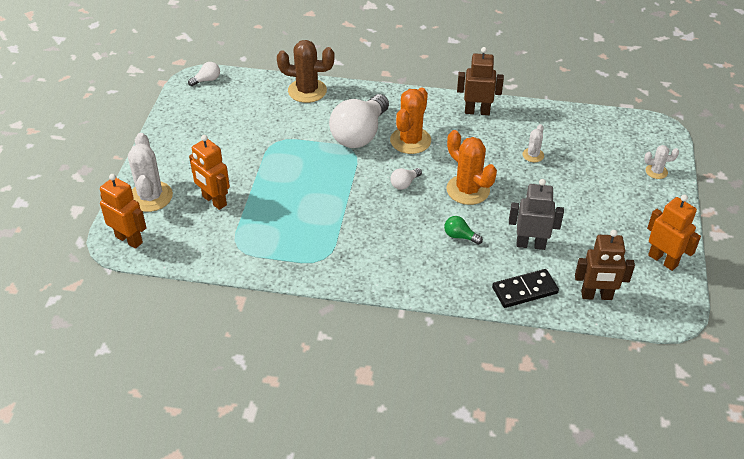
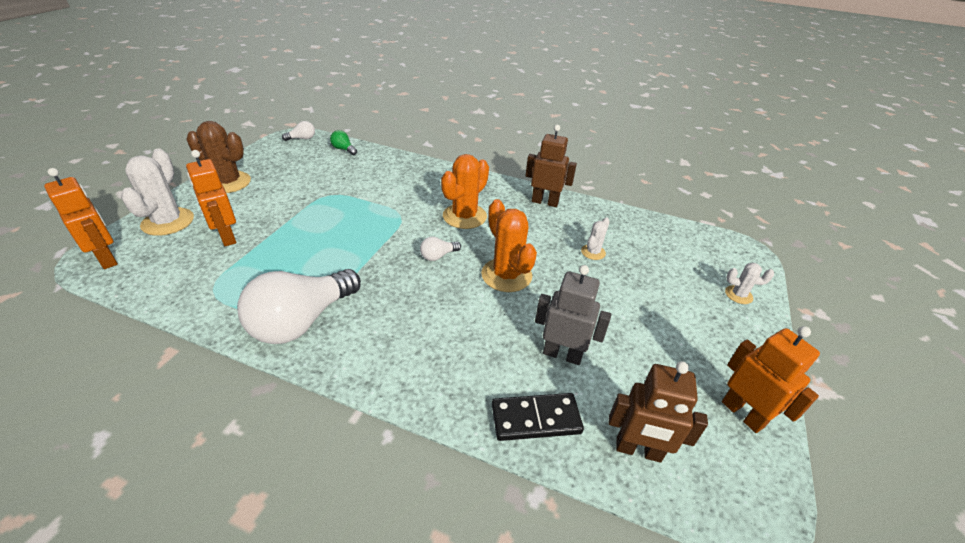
camera: 10 degrees right, 5 degrees down
brown cactus [277,40,335,103] -> brown cactus moved to [186,121,251,193]
white light bulb [329,94,389,148] -> white light bulb moved to [237,269,361,344]
green light bulb [444,216,483,245] -> green light bulb moved to [330,130,357,155]

